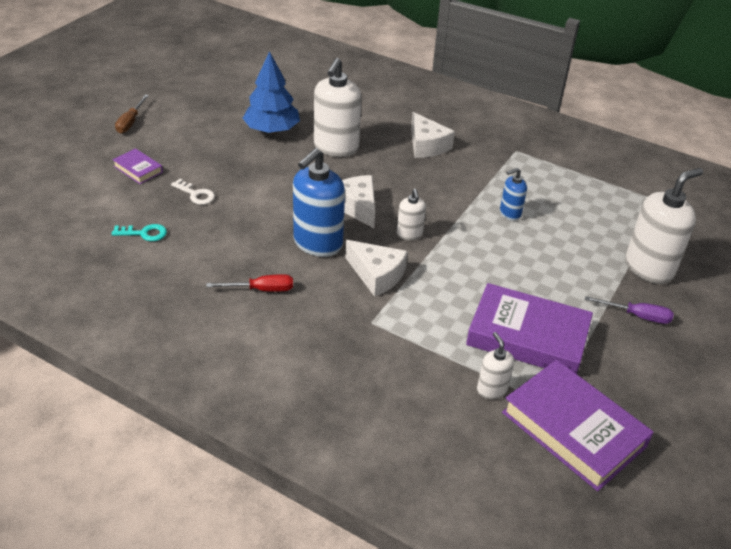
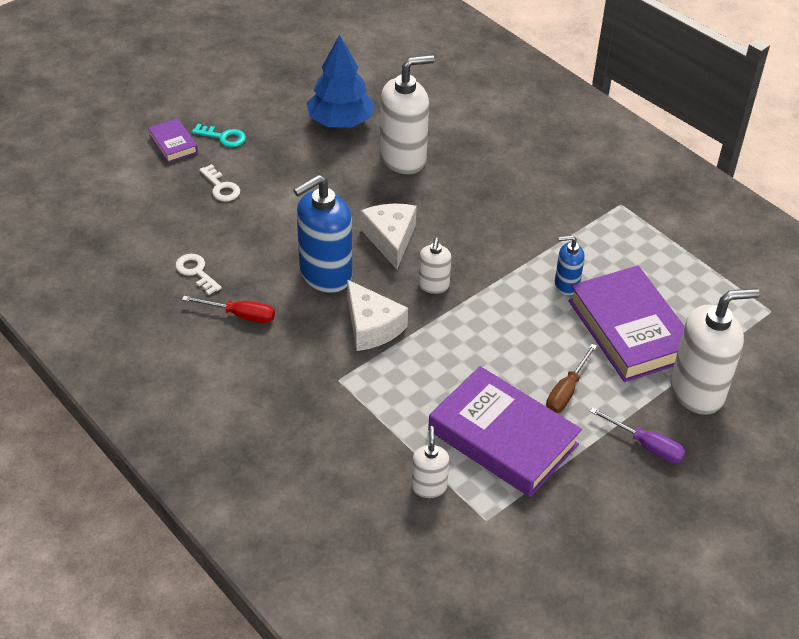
camera: 20 degrees right, 5 degrees up
turquoise key [112,224,167,241] -> turquoise key moved to [192,124,246,147]
brown screwdriver [115,95,149,133] -> brown screwdriver moved to [546,344,597,413]
white soap dispenser [314,58,361,157] -> white soap dispenser turned 150 degrees counterclockwise [380,55,435,174]
white cheese [411,112,455,158] -> none
purple book [502,360,654,491] -> purple book moved to [569,266,684,382]
none -> white key [175,254,222,295]

